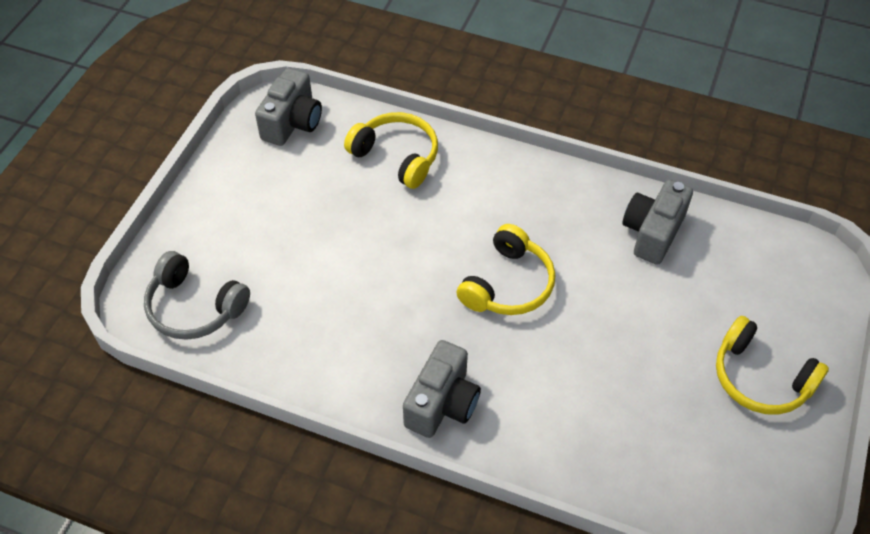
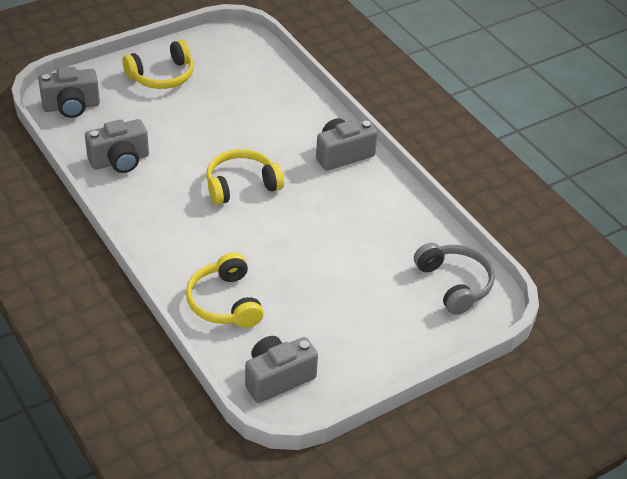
camera: 145 degrees left, 10 degrees down
yellow headphones [716,316,829,415] -> yellow headphones turned 75 degrees clockwise [123,40,194,89]
none -> grey camera [38,67,100,118]

